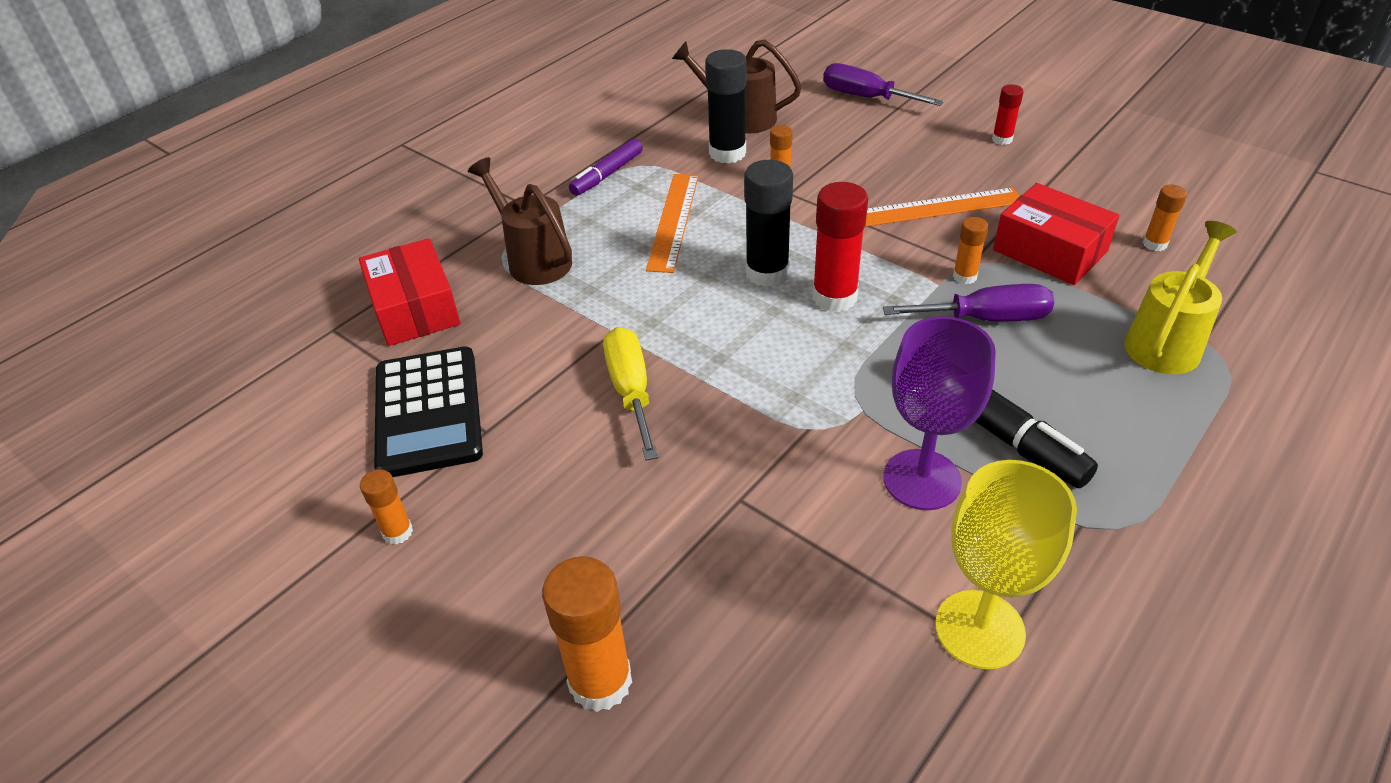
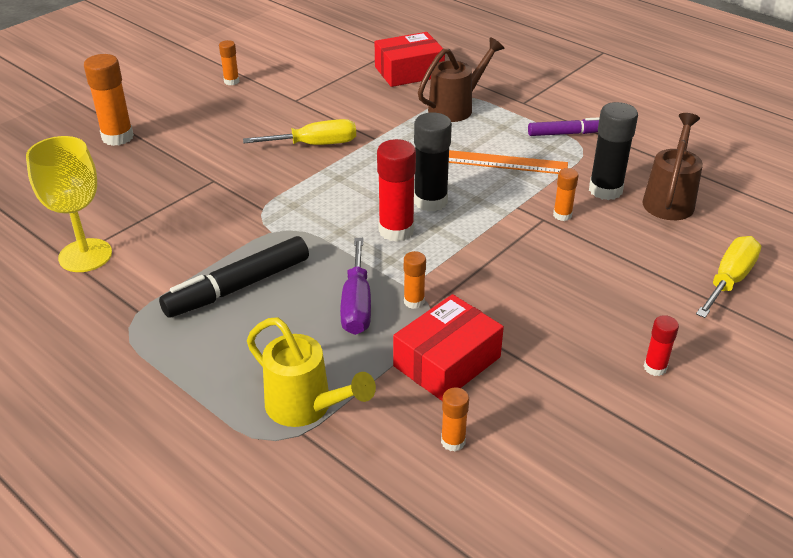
camera: 90 degrees right, 5 degrees down
black calculator [374,347,483,477] -> none
purple marker [569,139,643,196] -> purple marker turned 135 degrees clockwise [528,117,600,136]
purple screwdriver [823,63,944,106] -> yellow screwdriver [696,236,761,318]
orange ruler [865,188,1020,227] -> none
purple goblet [883,316,996,510] -> none

